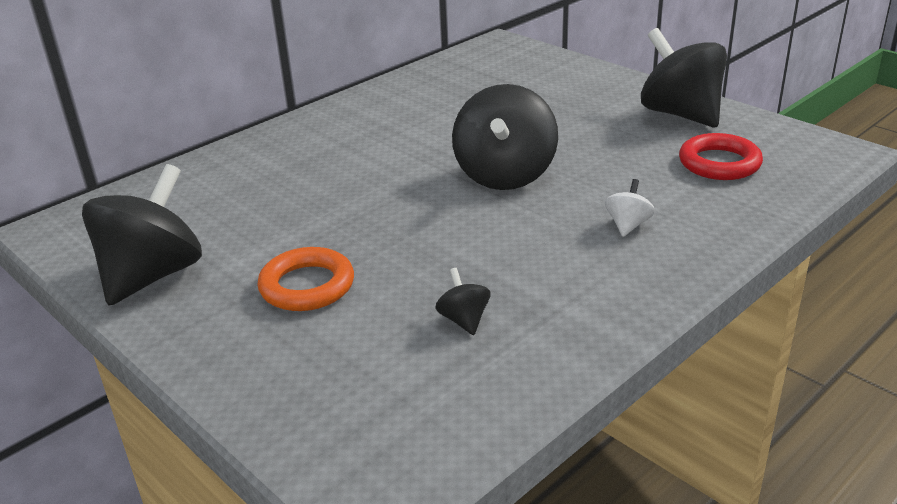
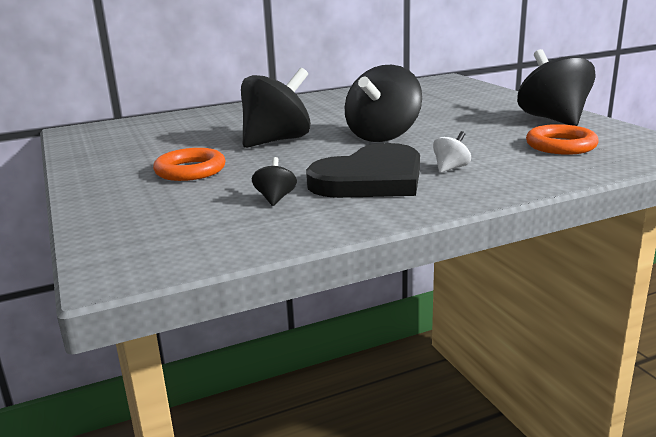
camera: 20 degrees right, 10 degrees down
black spinning top [82,164,202,305] -> black spinning top moved to [241,68,311,148]
red ring [679,133,763,180] -> orange ring [526,124,599,155]
none -> black heart [306,143,420,198]

